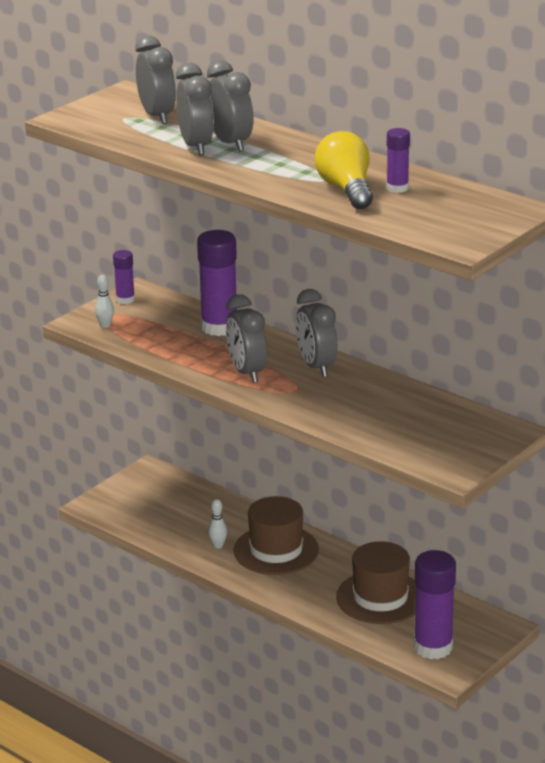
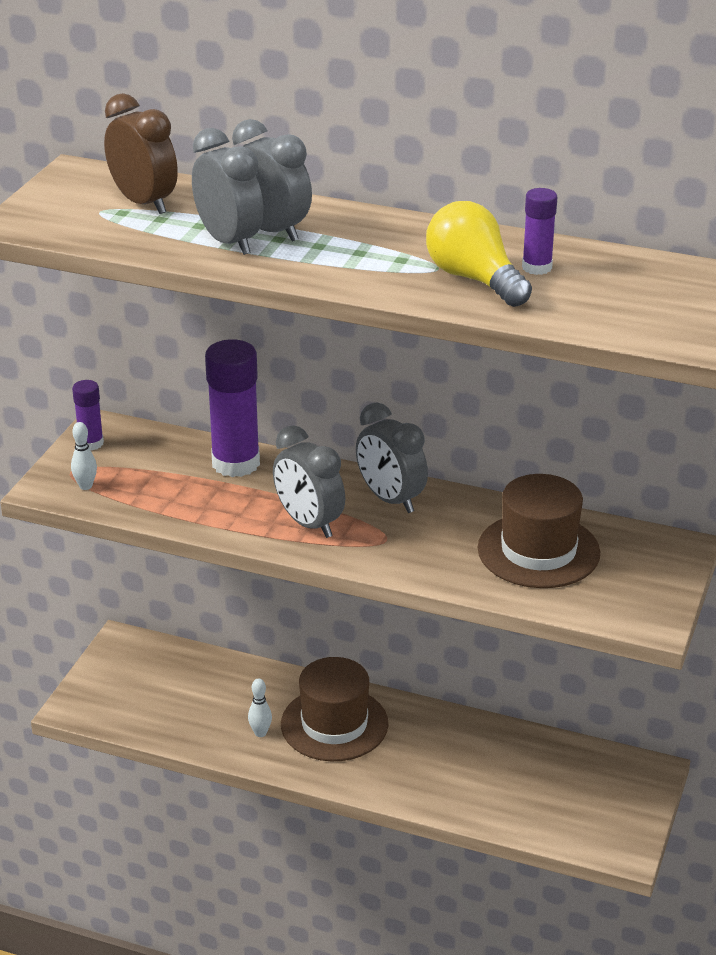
camera: 20 degrees left, 5 degrees up
grey clock [136,35,176,124] -> brown clock [104,93,178,214]
brown hat [336,541,416,624] -> brown hat moved to [478,474,600,588]
purple glue stick [414,550,456,659] -> none

